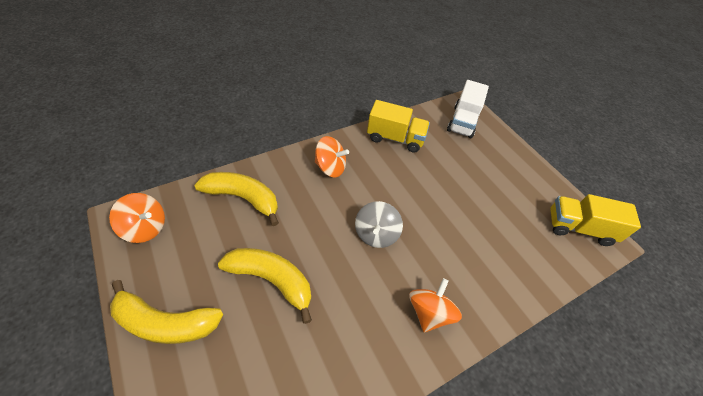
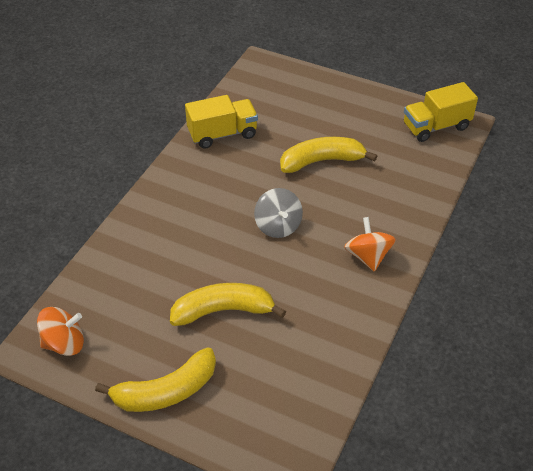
camera: 30 degrees left, 5 degrees down
yellow banana [194,172,279,226] -> yellow banana moved to [280,137,377,173]
orange spinning top [315,136,349,178] -> none
white truck [447,80,489,138] -> none

